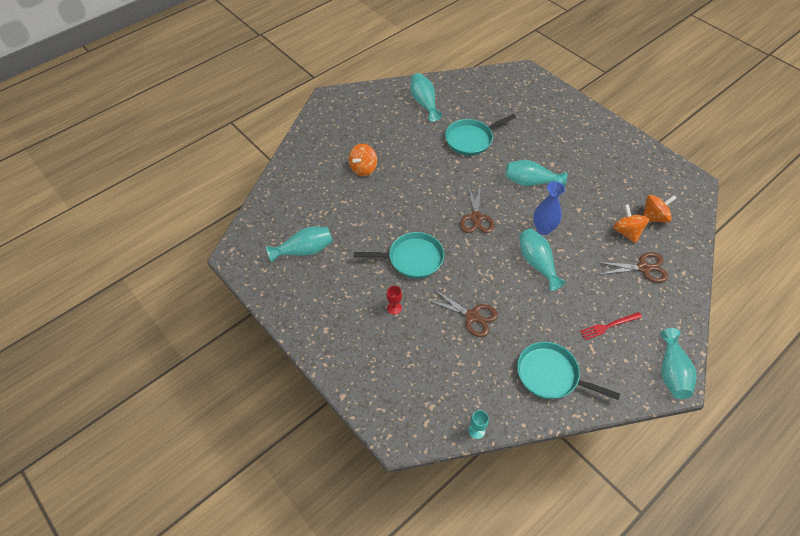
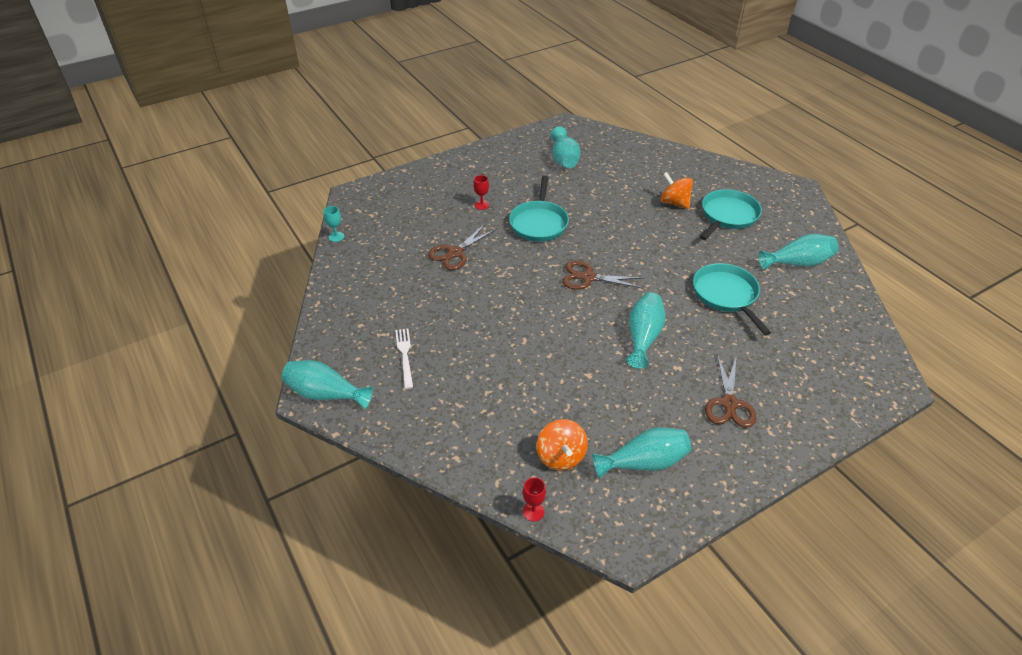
camera: 100 degrees right, 10 degrees down
turquoise pan [517,342,620,400] -> turquoise pan moved to [700,189,762,240]
turquoise vase [519,229,566,291] -> turquoise vase moved to [592,428,692,479]
blue vase [533,181,565,235] -> none
red fork [580,312,642,340] -> white fork [395,329,413,389]
brown scissors [596,252,669,283] -> brown scissors moved to [705,355,756,428]
orange spinning top [613,204,649,244] -> none
none -> red goblet [523,477,546,522]

